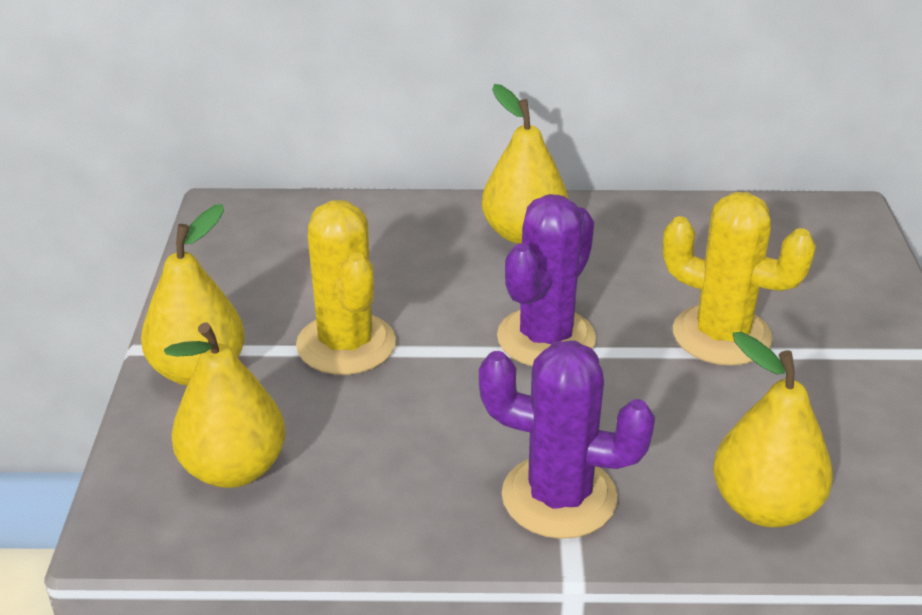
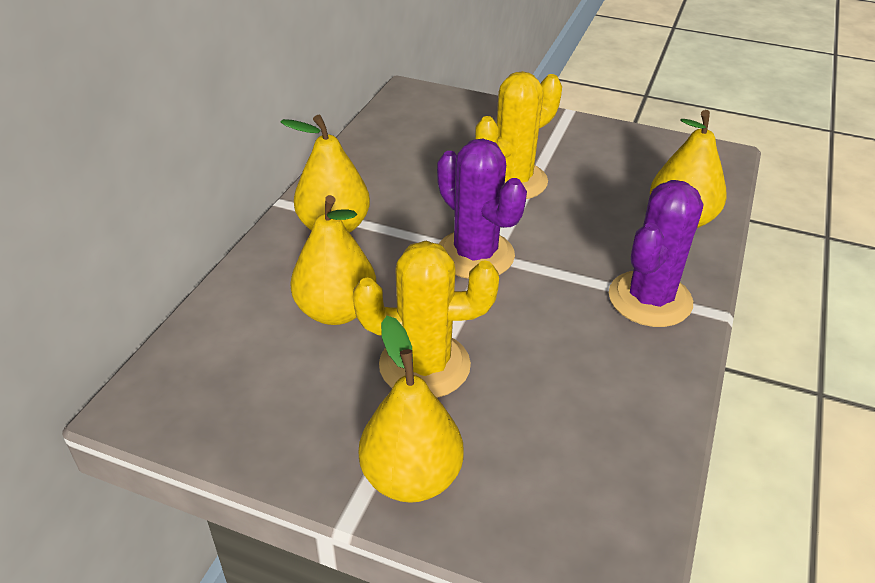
camera: 70 degrees left, 5 degrees up
yellow pear [164,322,286,488] -> yellow pear moved to [290,195,377,325]

